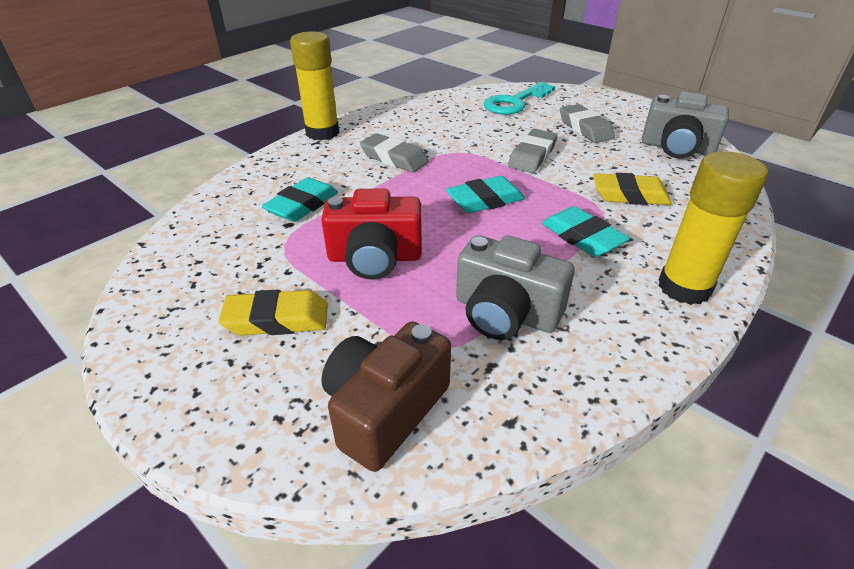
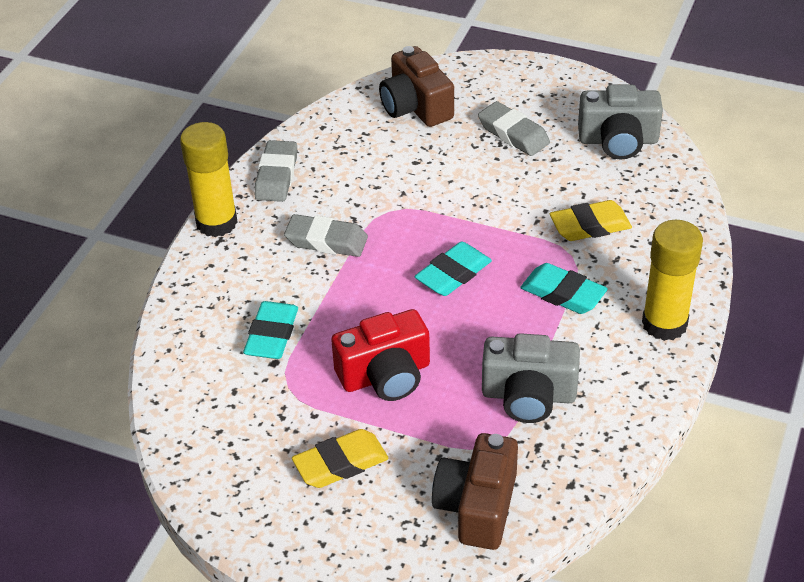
camera: 20 degrees left, 5 degrees up
turquoise key [484,82,555,115] -> brown camera [379,46,454,127]
grey eraser [508,129,558,173] -> grey eraser moved to [255,140,297,202]

